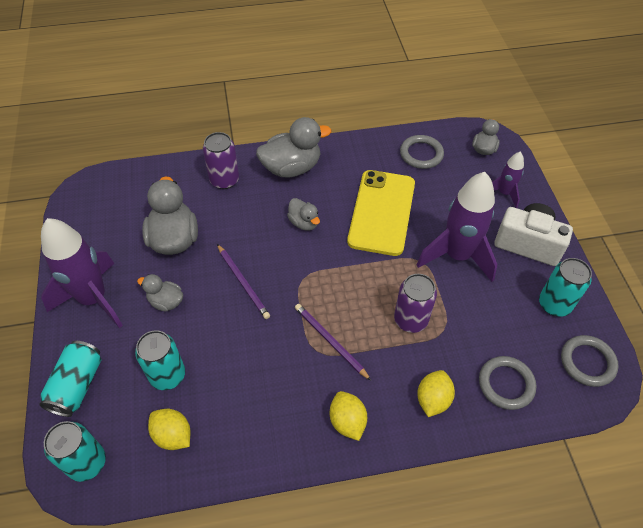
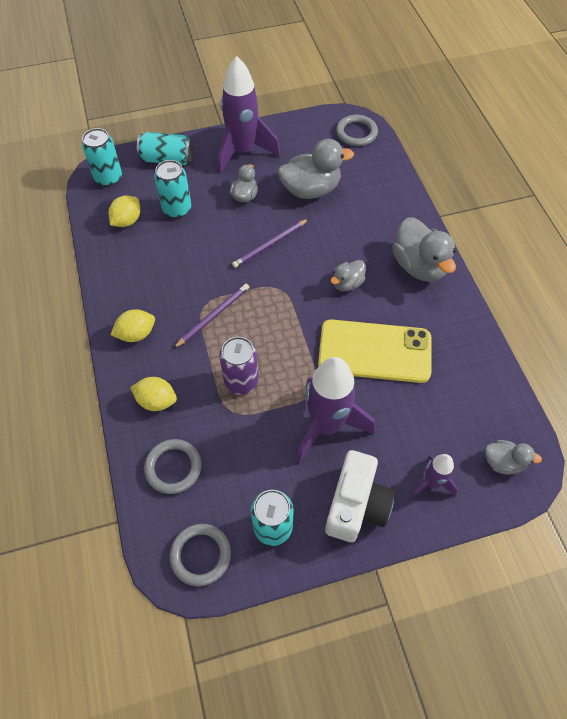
camera: 85 degrees right, 5 degrees up
purple can [203,132,239,189] -> none
grey ring [400,135,444,169] -> grey ring moved to [336,115,378,146]

